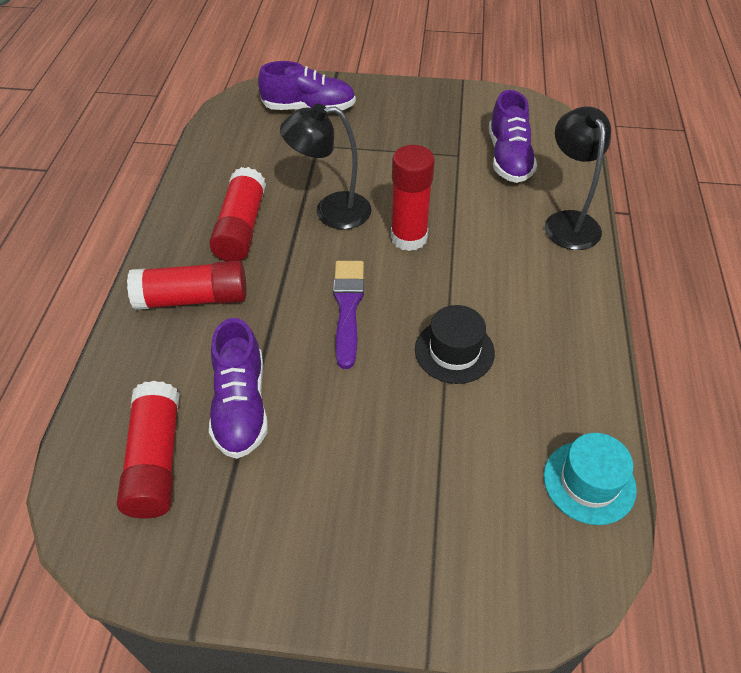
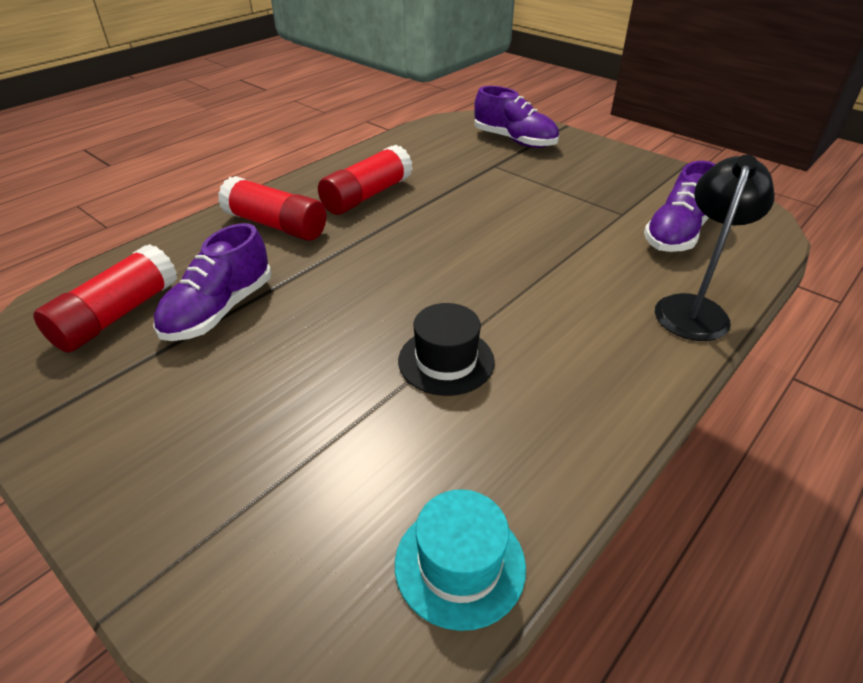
camera: 35 degrees right, 10 degrees down
black lamp [280,103,371,229] -> none
purple brush [333,261,364,369] -> none
red glue stick [391,145,435,251] -> none

